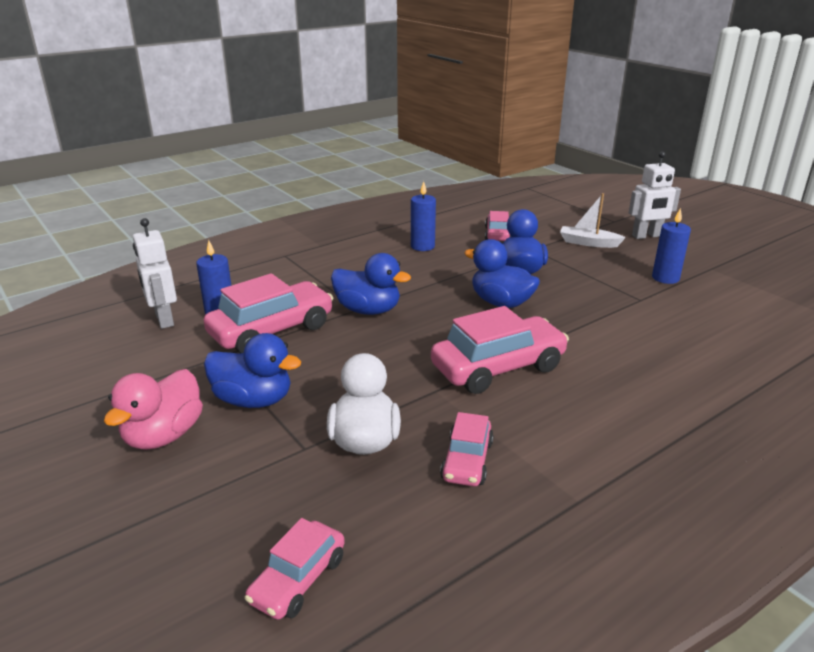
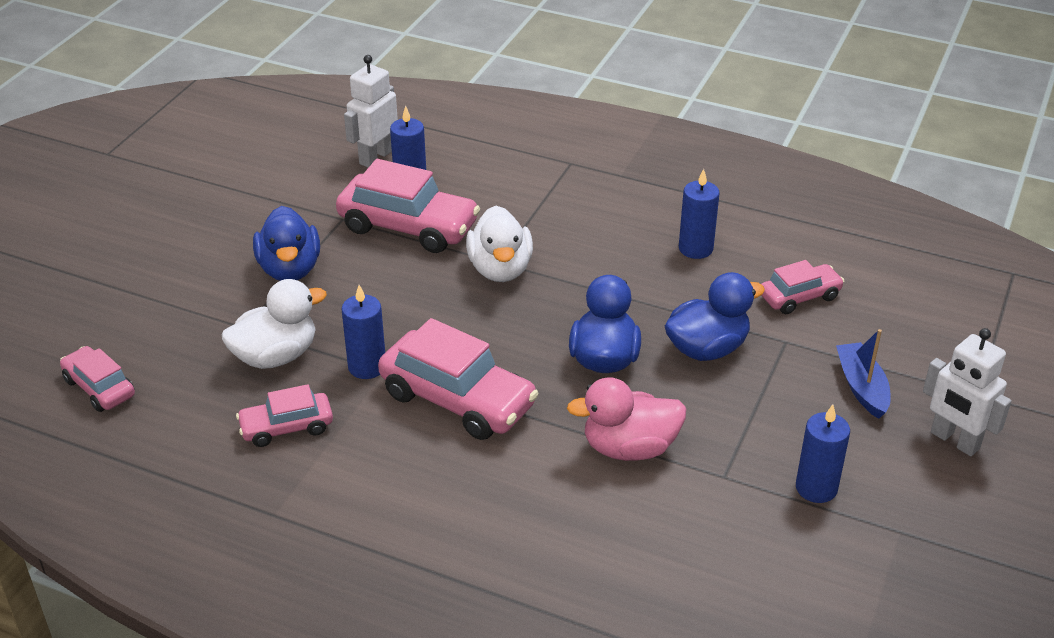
camera: 60 degrees right, 10 degrees up
pink duck [104,369,203,450] -> pink duck moved to [567,377,686,461]
pink car [245,518,345,620] -> pink car turned 45 degrees clockwise [60,346,135,412]
blue duck [331,253,411,315] -> white duck [466,206,533,282]
white boat [560,193,626,248] -> blue boat [836,329,891,419]
none -> blue candle [342,285,385,379]

